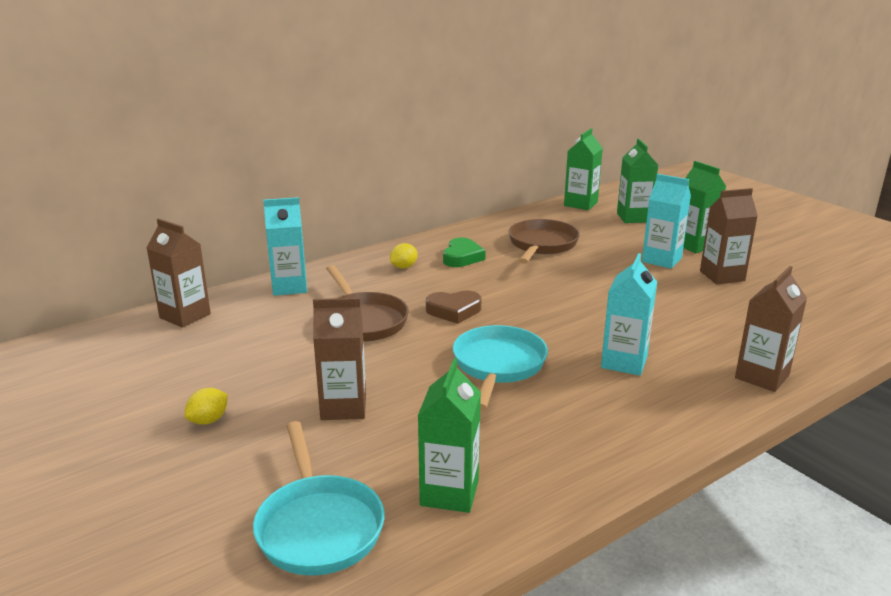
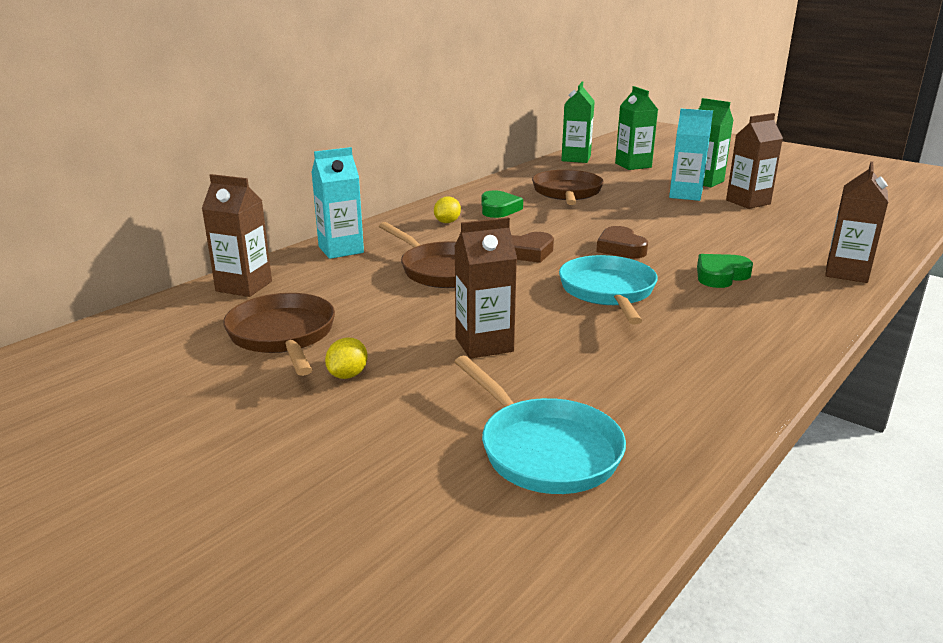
camera: 15 degrees left, 0 degrees up
green carton [418,358,481,513] -> none
turquoise carton [601,253,657,376] -> green heart [697,254,753,288]
none -> brown pan [223,293,335,376]
none -> brown heart [596,226,648,258]

